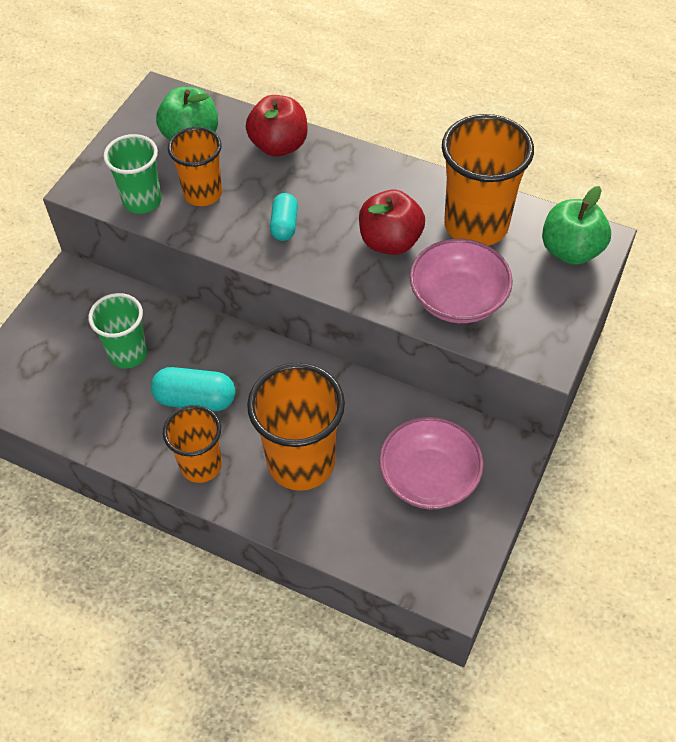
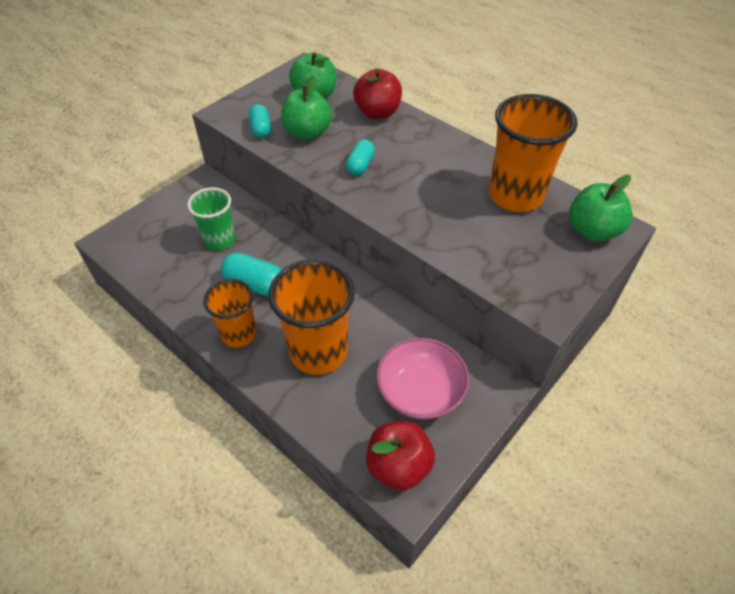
camera: 15 degrees right, 5 degrees down
green cup [103,134,162,214] -> turquoise capsule [249,104,271,138]
orange cup [168,127,222,206] -> green apple [281,75,332,140]
red apple [359,190,425,255] -> red apple moved to [366,421,435,491]
pink bowl [410,239,513,323] -> none

